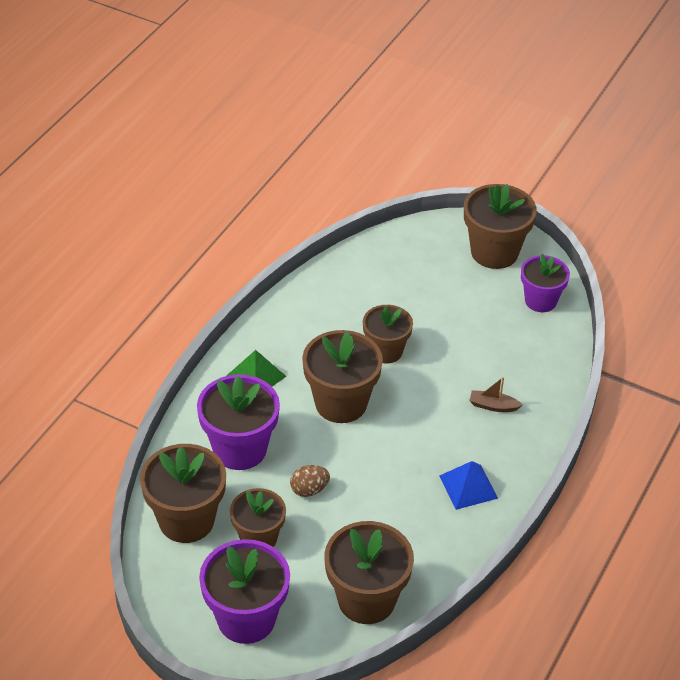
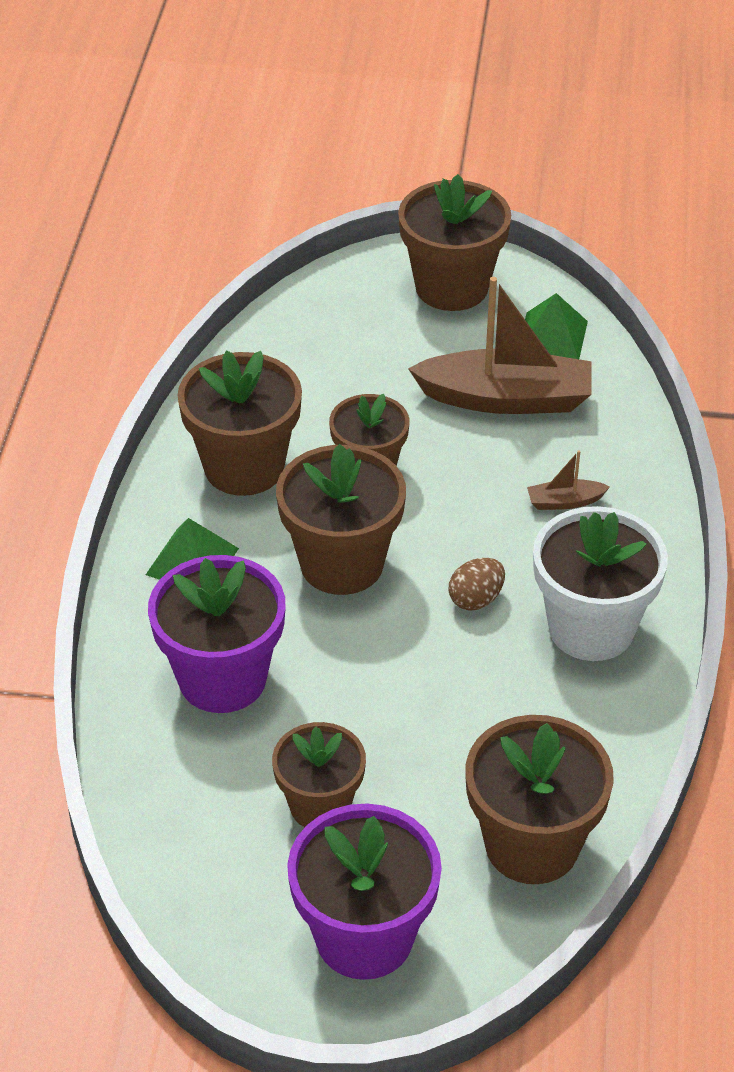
camera: 20 degrees left, 0 degrees up
brown flower pot [140,444,226,543] -> brown flower pot moved to [177,350,302,496]
brown egg [290,465,330,497] -> brown egg moved to [449,558,505,611]
blue pyramid [440,461,498,510] -> white flower pot [533,506,668,661]
purple flower pot [521,254,570,312] -> green pyramid [525,293,588,359]
none -> brown boat [408,277,591,414]

